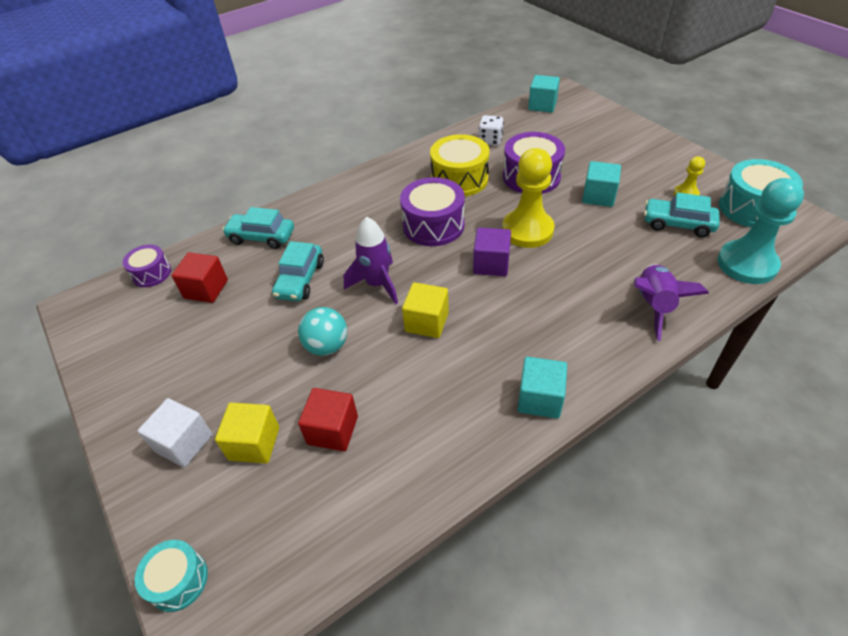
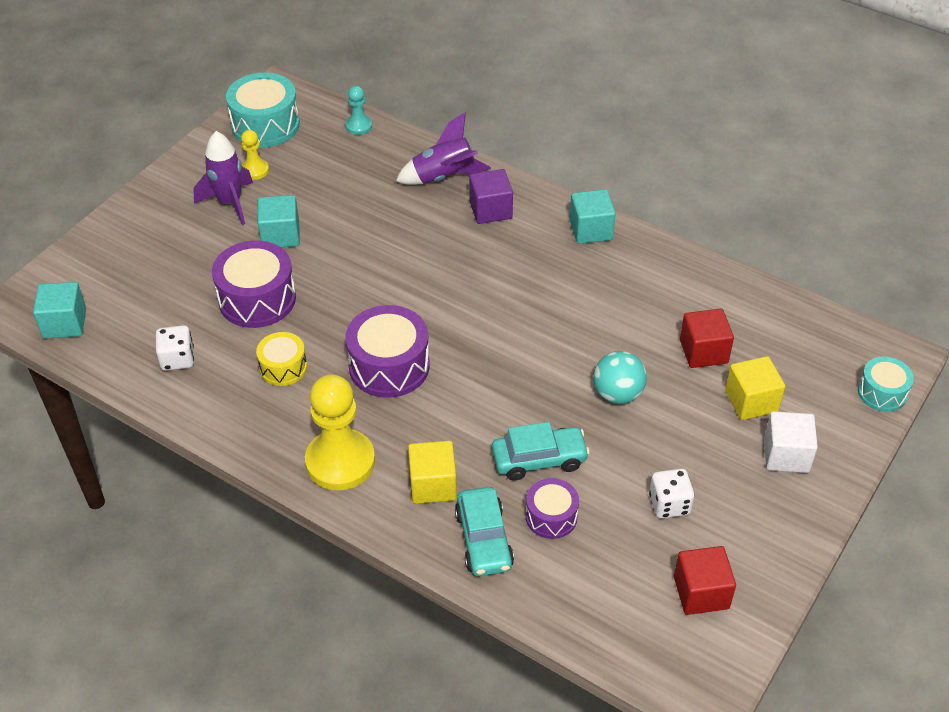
camera: 115 degrees left, 0 degrees up
purple drum [122,245,171,287] -> purple drum moved to [526,478,579,539]
red cube [171,252,228,303] -> red cube moved to [674,546,736,615]
purple rocket [344,217,398,304] -> purple rocket moved to [193,131,253,225]
yellow cube [402,282,449,338] -> yellow cube moved to [408,441,457,504]
yellow drum [430,134,490,197] -> yellow drum [256,332,307,386], size x0.59
purple cube [473,228,511,276] -> purple cube moved to [469,169,513,224]
yellow pawn [502,148,555,248] -> yellow pawn moved to [305,375,375,490]
turquoise car [644,192,720,237] -> none
turquoise pawn [718,178,804,284] -> turquoise pawn [345,86,372,135], size x0.49
none -> white dice [649,469,694,518]

